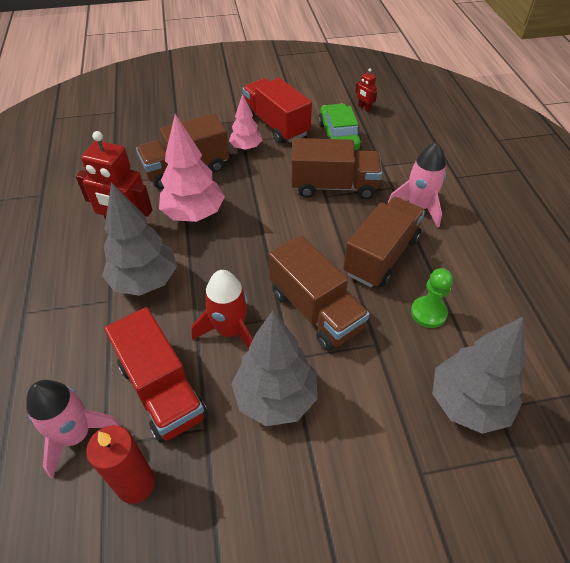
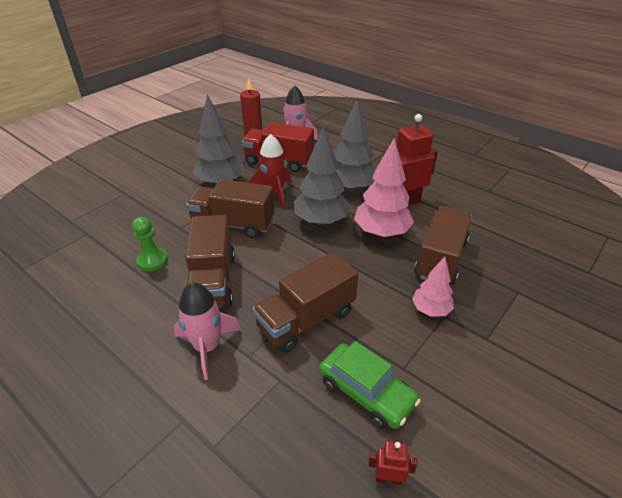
camera: 140 degrees right, 10 degrees down
red truck [242,78,312,144] -> none
grey tree [432,317,526,434] -> grey tree moved to [294,128,350,226]

